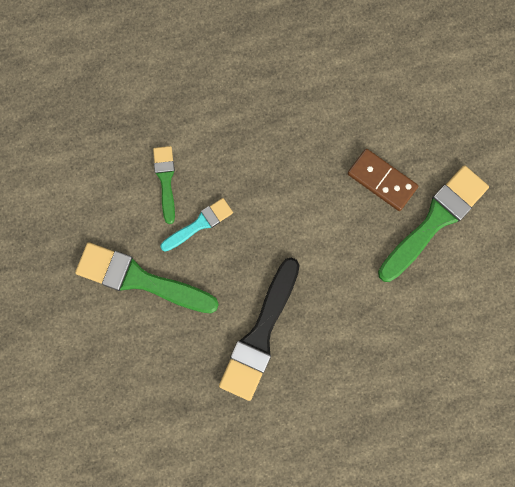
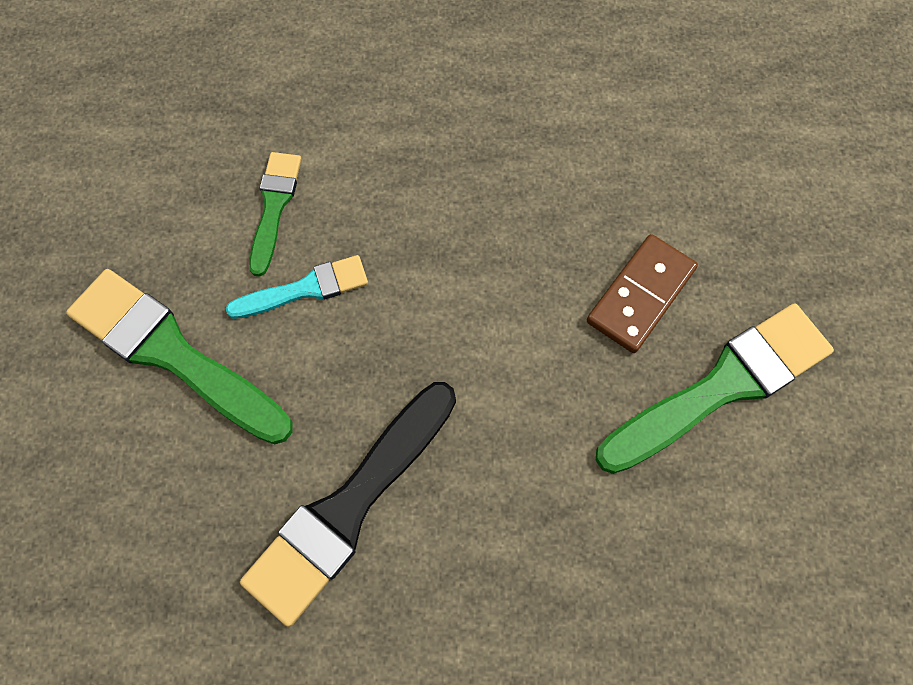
camera: 15 degrees right, 10 degrees down
brown domino [348,149,418,211] -> brown domino turned 75 degrees clockwise [587,234,698,353]

